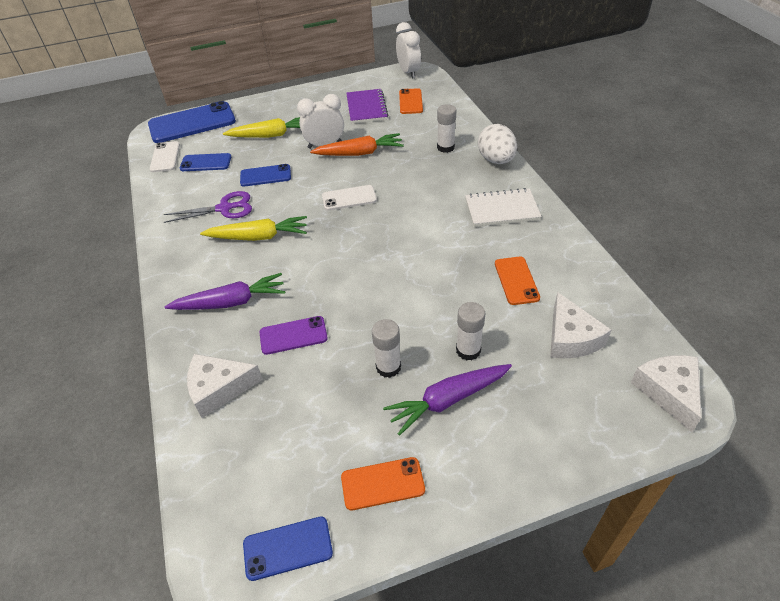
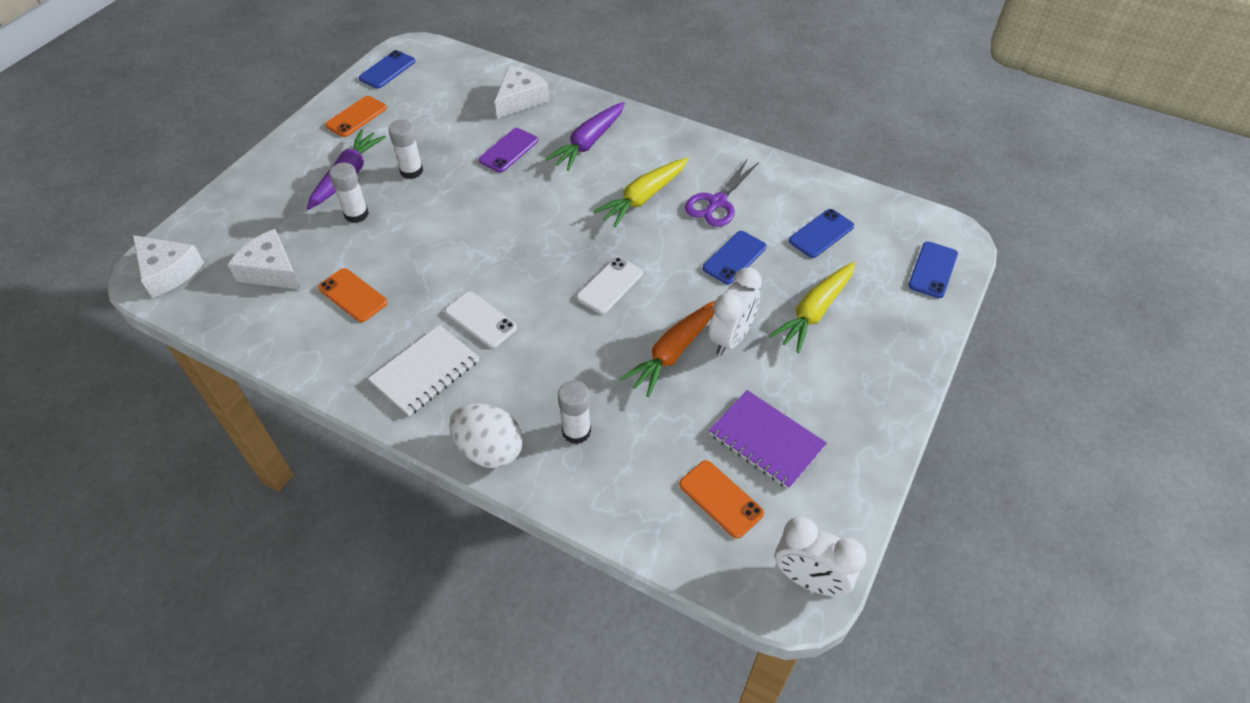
camera: 135 degrees right, 5 degrees up
blue phone [148,101,236,143] -> blue phone [908,242,958,298], size x0.54
white phone [150,141,180,172] -> white phone moved to [445,292,517,348]

